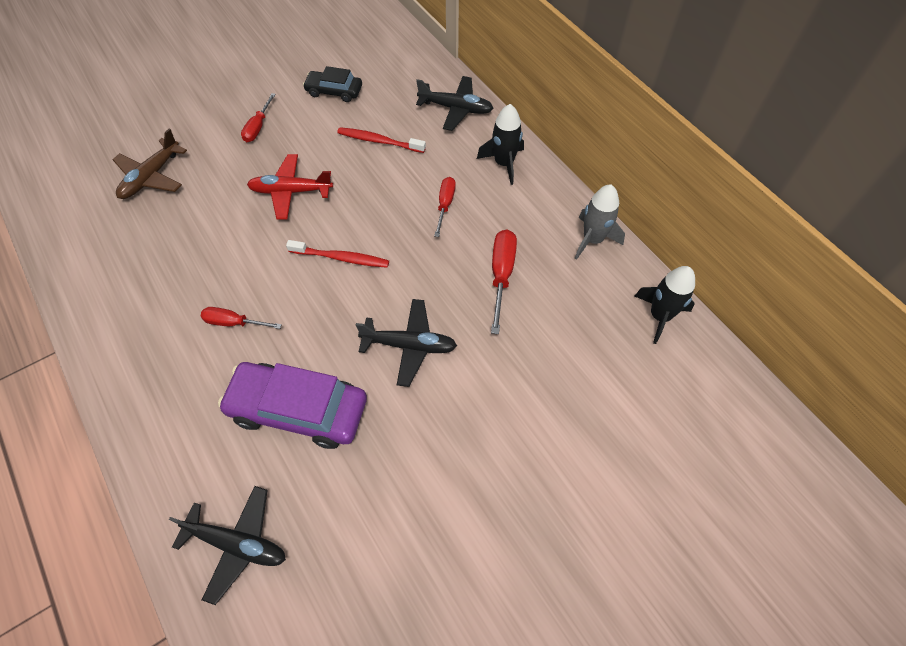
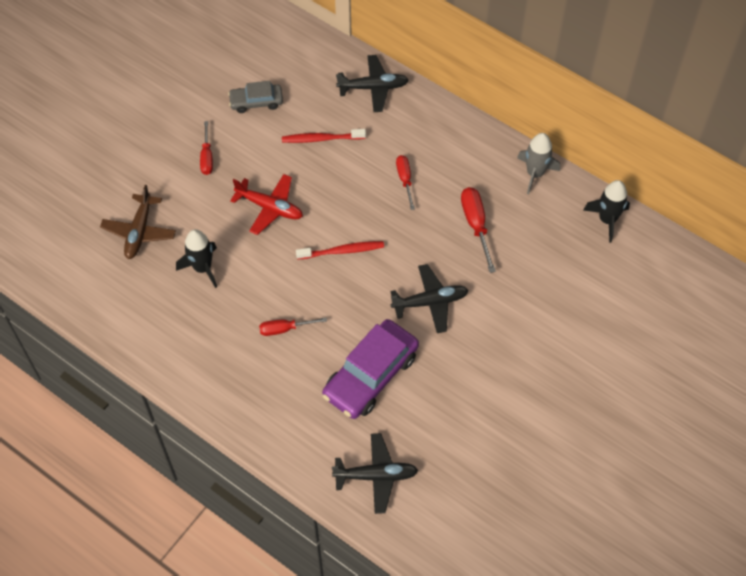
camera: 20 degrees left, 0 degrees up
purple car [218,362,367,449] -> purple car turned 45 degrees counterclockwise [322,319,419,419]
red plane [247,154,333,220] -> red plane turned 135 degrees counterclockwise [230,174,303,235]
black car [303,66,362,102] -> grey car [228,81,283,113]
black rocket [477,104,524,185] -> black rocket moved to [176,229,217,288]

